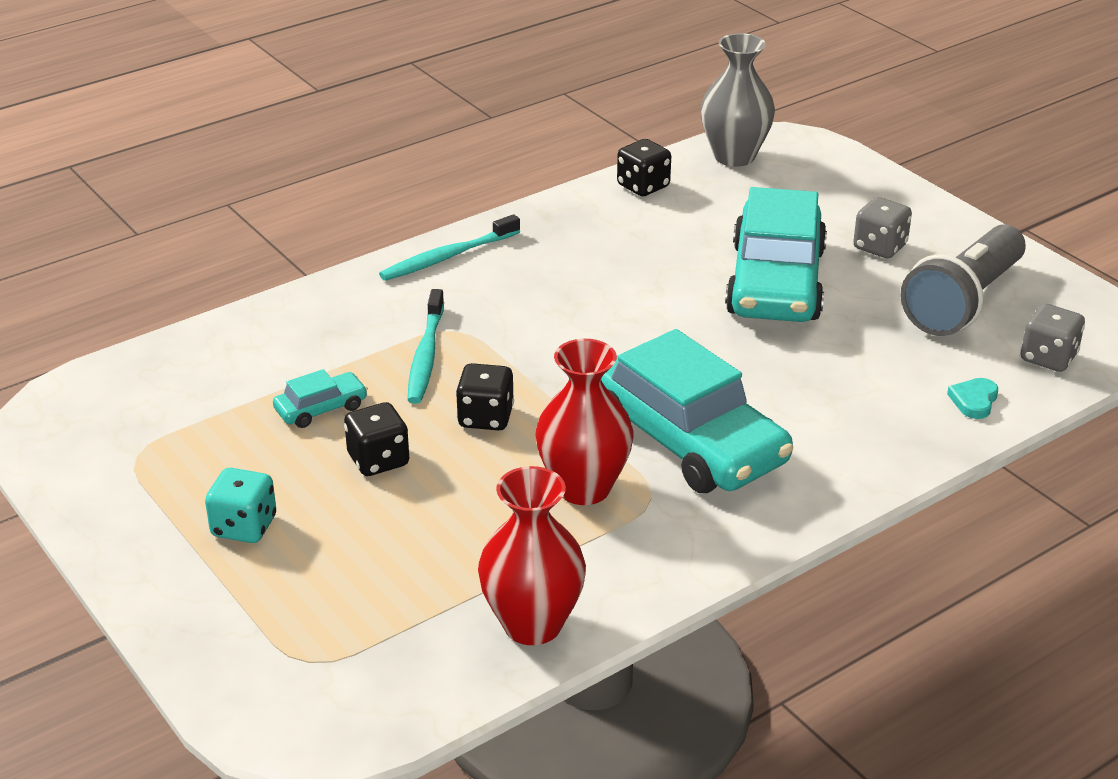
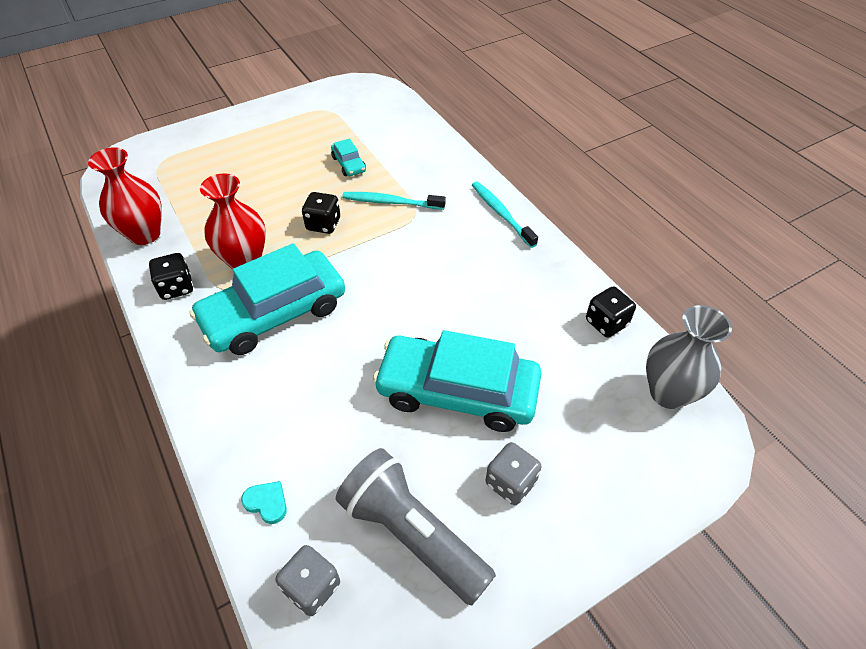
camera: 95 degrees right, 15 degrees up
turquoise dice [205,468,276,543] -> none
black dice [344,402,409,476] -> black dice moved to [149,253,193,300]

